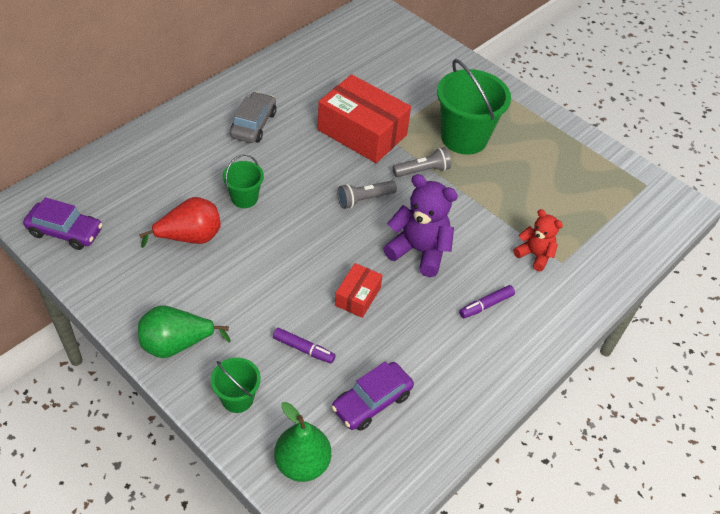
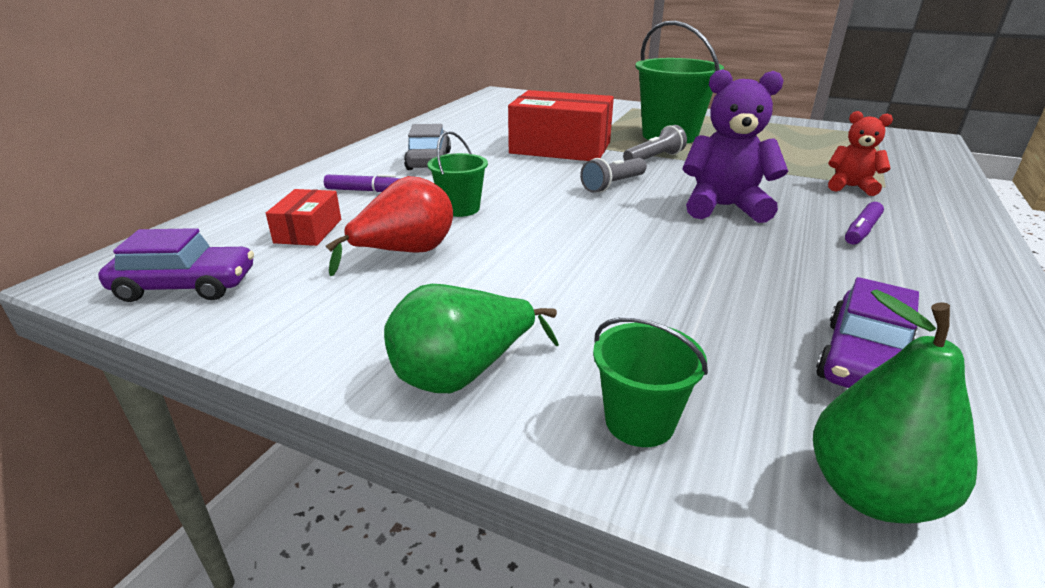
camera: 15 degrees left, 20 degrees down
purple marker [273,328,336,364] -> purple marker moved to [324,174,400,192]
red box [335,263,383,318] -> red box moved to [266,189,341,246]

